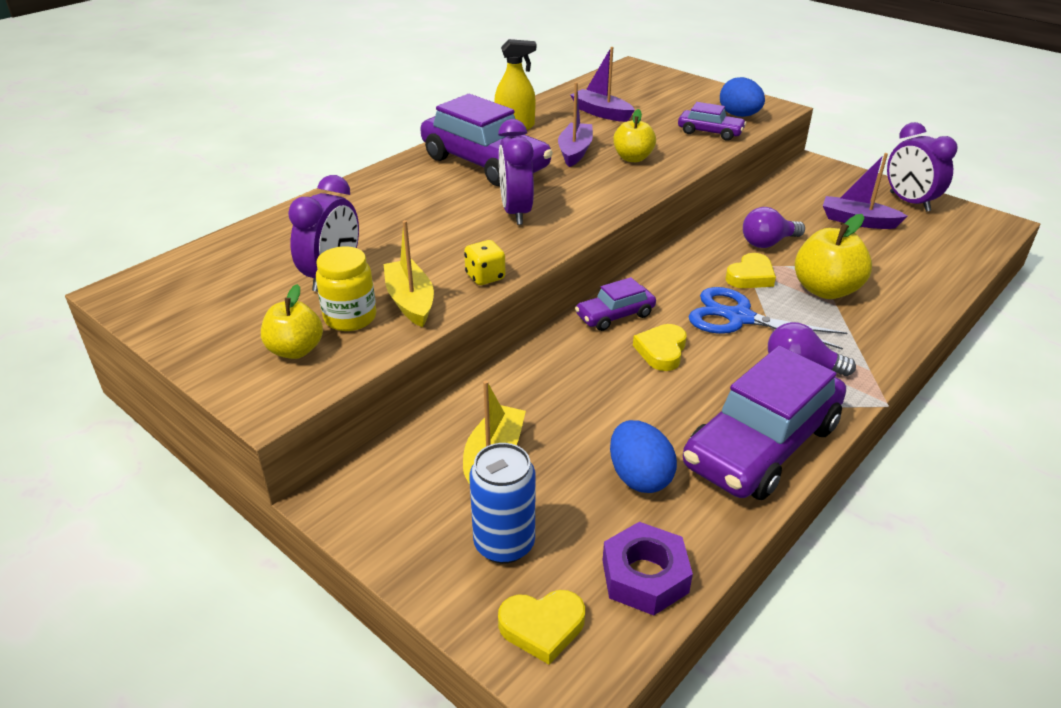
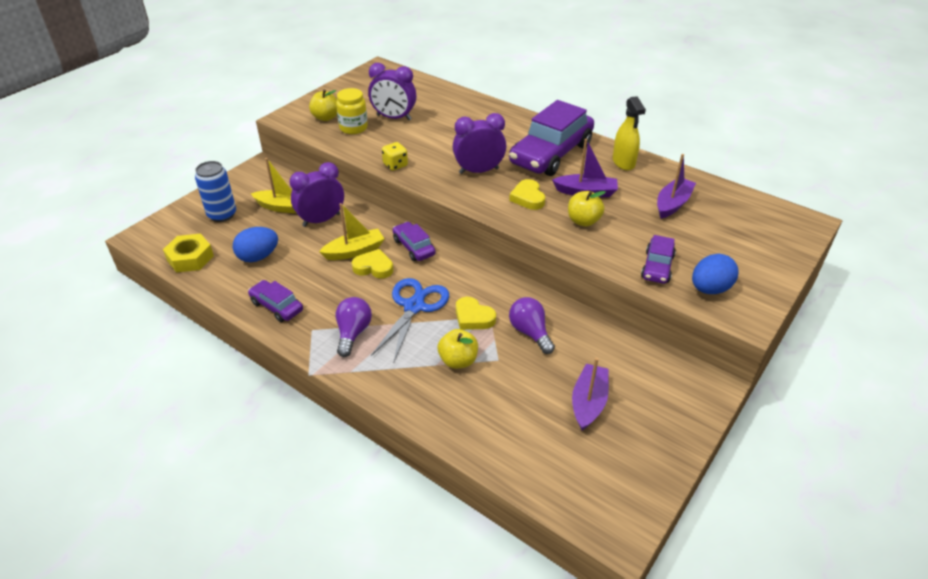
camera: 85 degrees right, 5 degrees up
yellow boat [383,220,434,327] -> yellow boat moved to [319,203,384,260]
yellow heart [498,590,585,665] -> yellow heart moved to [509,179,545,210]
purple nut [602,522,693,616] -> yellow nut [163,234,214,273]
purple car [683,346,846,500] -> purple car [248,280,303,322], size x0.49
yellow apple [795,214,872,299] -> yellow apple [438,329,478,369], size x0.66
purple clock [887,122,957,212] -> purple clock moved to [290,162,344,227]

